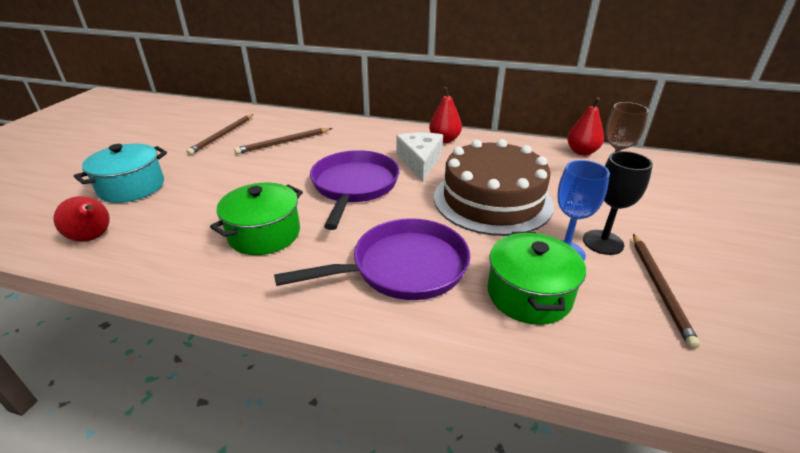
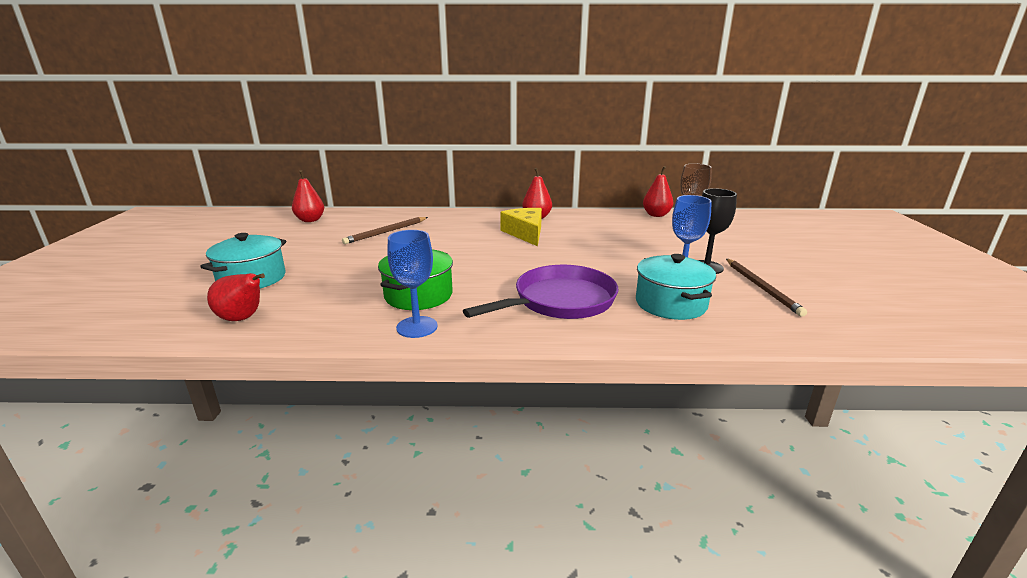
camera: 15 degrees left, 10 degrees down
brown pencil [186,114,254,155] -> none
purple pan [310,150,400,230] -> none
white cheese [396,133,443,182] -> yellow cheese [500,208,542,246]
brown cake [434,139,554,236] -> none
green pot [488,232,586,325] -> turquoise pot [636,254,716,320]
none -> red pear [292,170,324,222]
none -> blue goblet [387,230,438,338]

